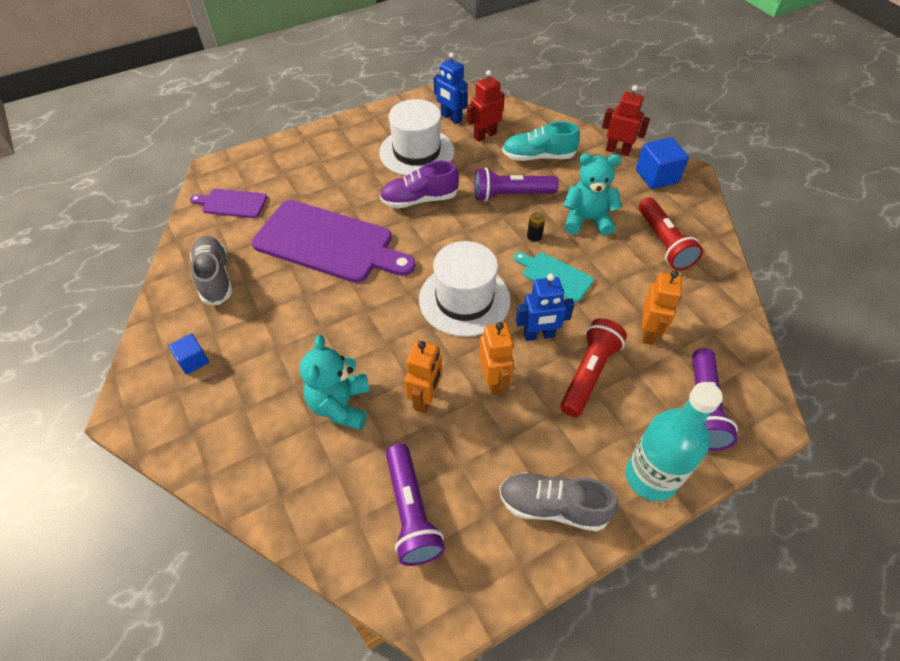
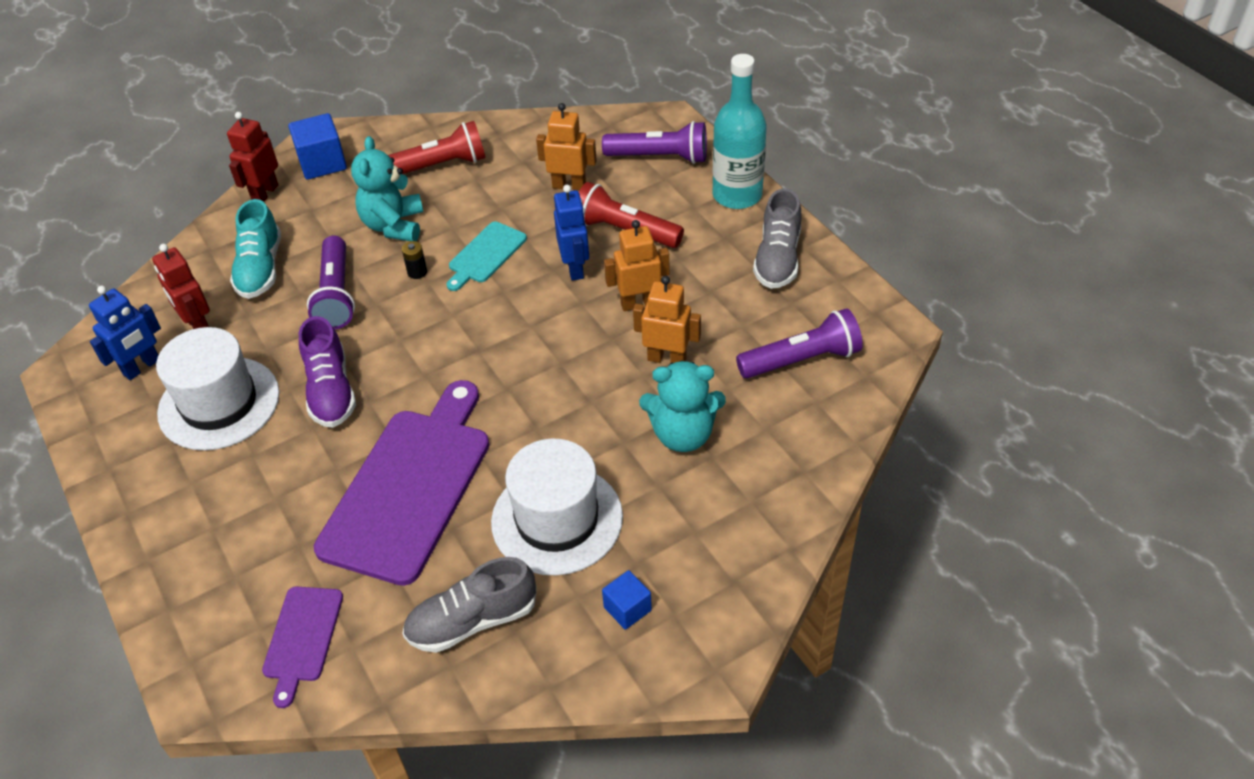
camera: 90 degrees left, 5 degrees down
white hat [419,241,511,337] -> white hat moved to [491,438,623,575]

